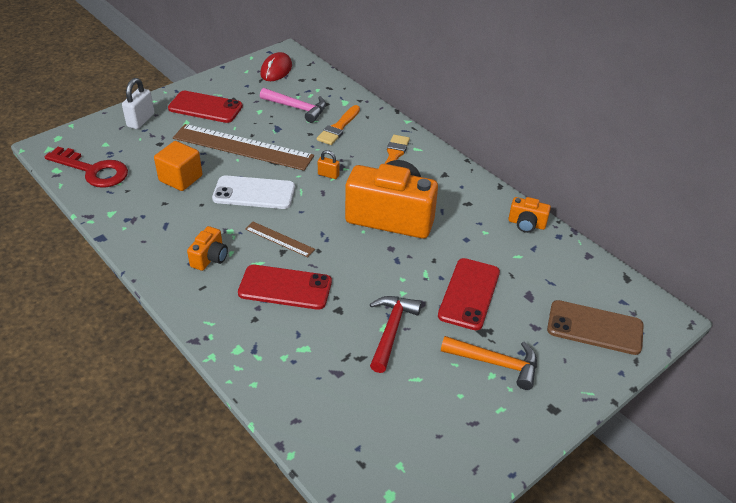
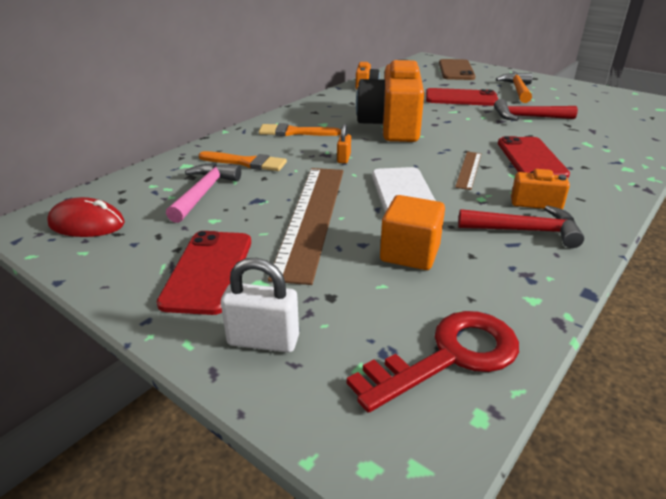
camera: 100 degrees left, 10 degrees down
red key [45,147,128,188] -> red key turned 45 degrees clockwise [347,311,519,413]
none -> red hammer [458,205,584,248]

